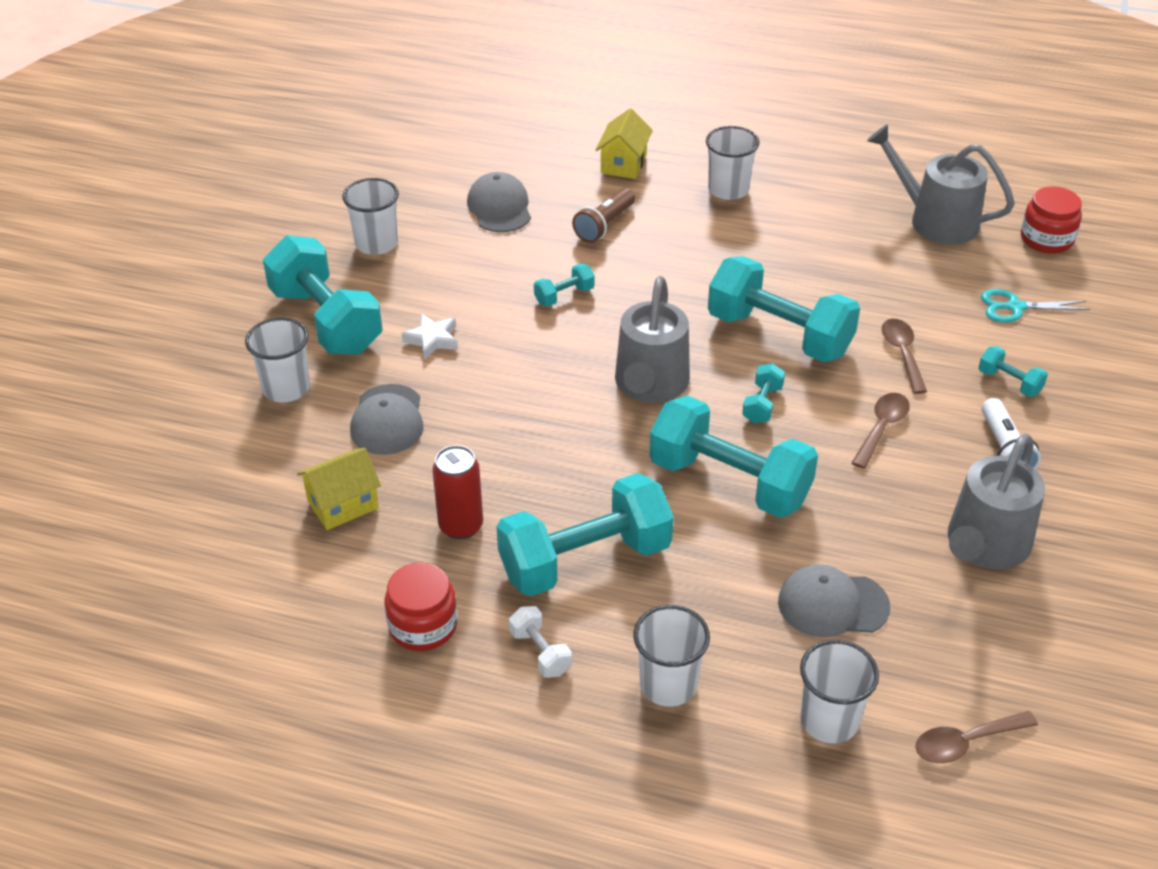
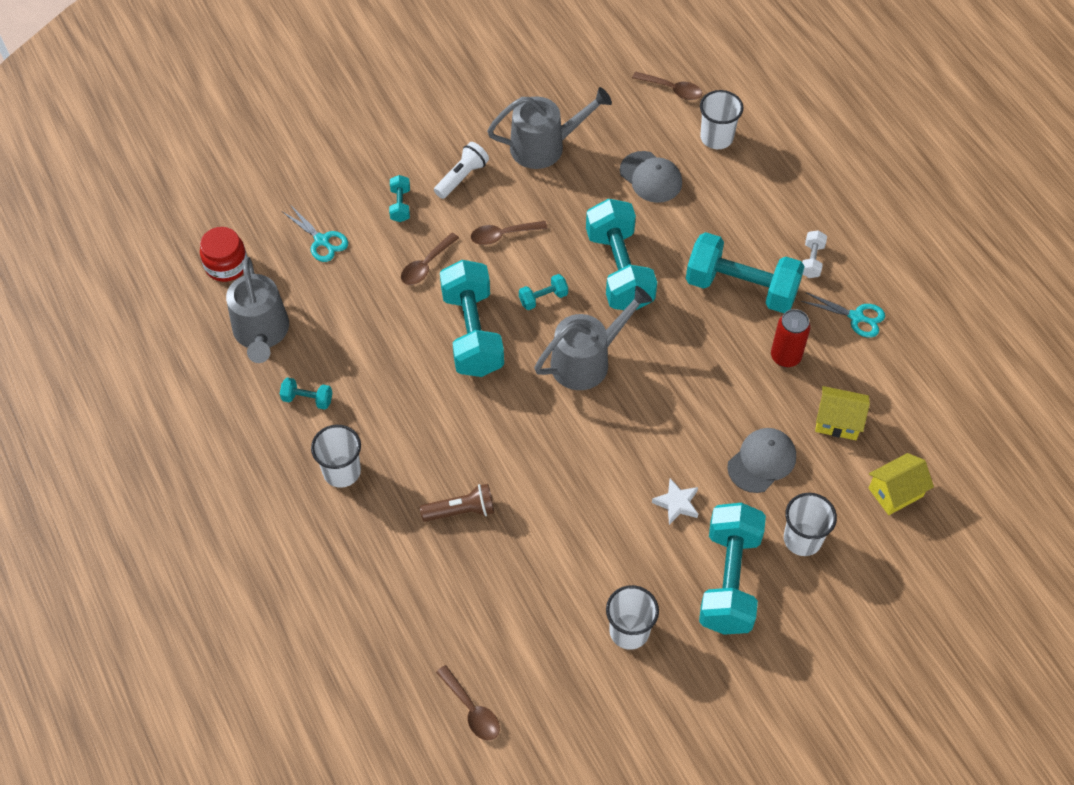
camera: 135 degrees left, 15 degrees up
red jar [385,562,457,651] -> turquoise scissors [801,292,885,338]
grey cap [467,172,531,232] -> none
turquoise dumbbell [534,264,595,306] -> turquoise dumbbell moved to [280,377,332,410]
yellow house [596,108,653,179] -> yellow house moved to [869,453,934,515]
white cup [633,605,710,707] -> none
none -> brown spoon [436,665,500,740]

